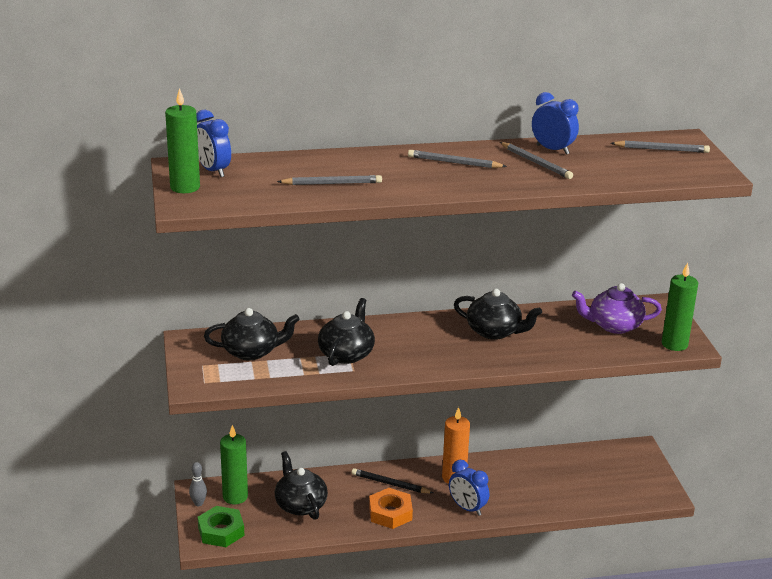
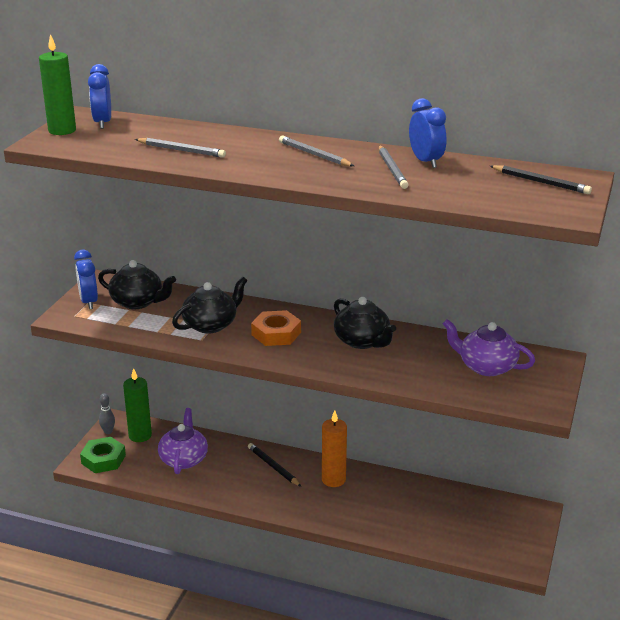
camera: 30 degrees right, 0 degrees up
black teapot [275,451,328,520] -> purple teapot [158,408,208,474]
orange nut [369,488,413,529] -> orange nut moved to [251,310,301,346]
blue clock [449,460,489,516] -> blue clock moved to [74,250,98,309]
grey pencil [611,140,710,153] -> black pencil [490,165,592,194]
green candle [662,263,698,351] -> none

